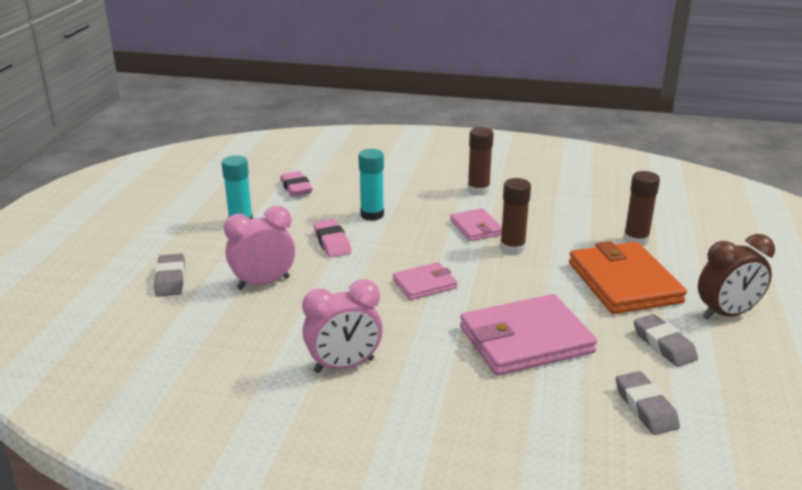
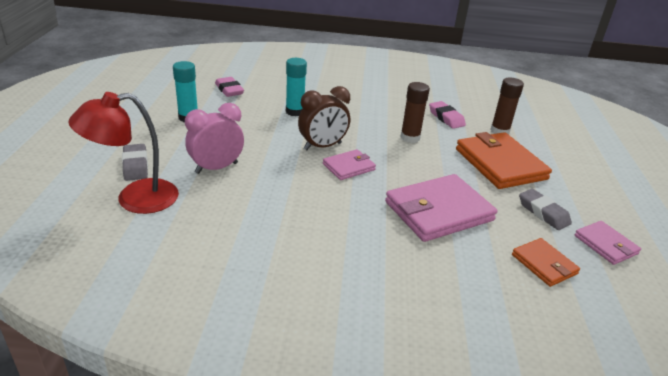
camera: 10 degrees left, 5 degrees up
pink clock [302,280,383,373] -> none
pink eraser [313,219,351,257] -> pink eraser moved to [429,101,466,129]
pink wallet [450,208,502,241] -> pink wallet moved to [574,221,641,265]
brown glue stick [467,127,494,195] -> none
grey eraser [616,371,680,435] -> orange wallet [512,238,580,287]
brown clock [698,234,775,320] -> brown clock moved to [298,86,350,150]
none -> red lamp [68,92,179,214]

